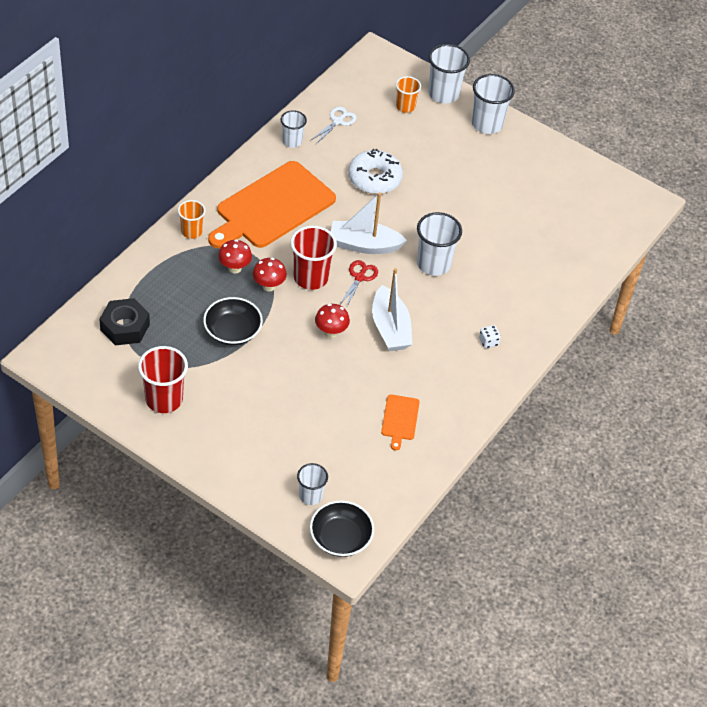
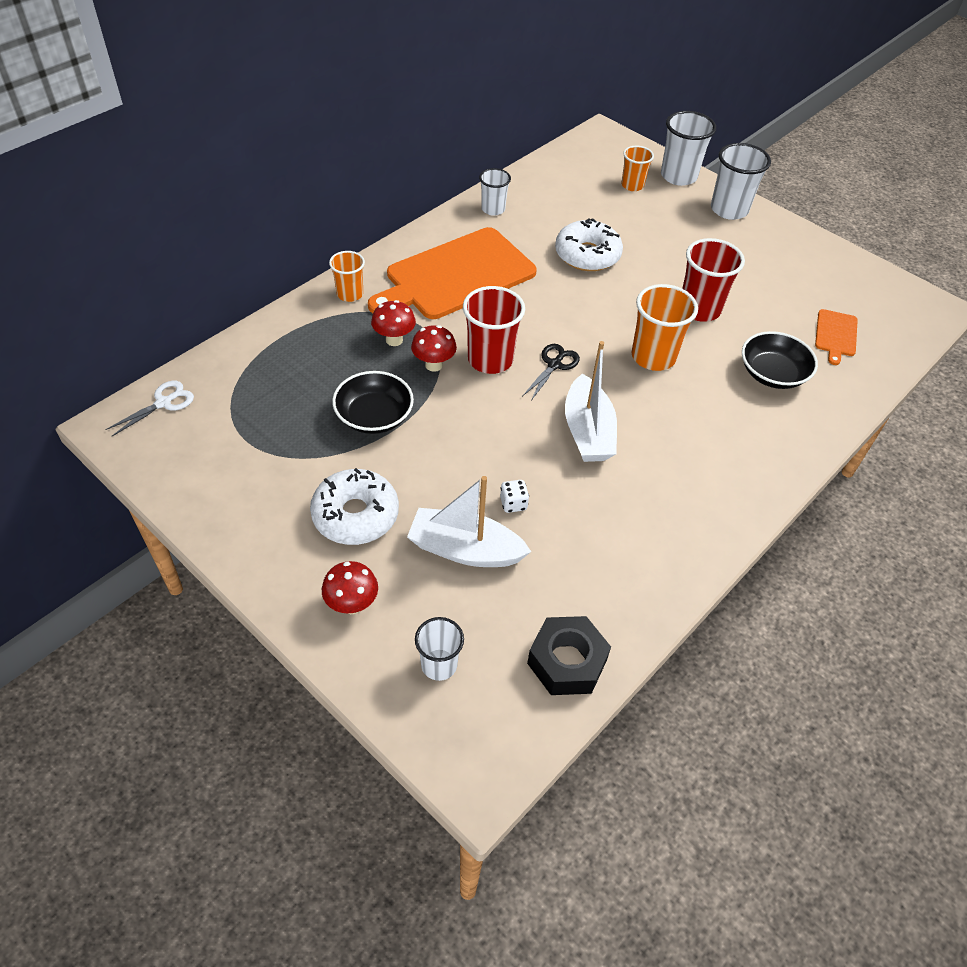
camera: 10 degrees right, 0 degrees up
black nut [99,298,150,345] -> black nut moved to [527,616,611,695]
red cup [138,346,188,413] -> red cup moved to [682,238,745,322]
white scissors [310,107,357,144] -> white scissors moved to [105,380,194,436]
black bowl [310,500,374,557] -> black bowl moved to [742,331,818,389]
red mushroom [315,304,350,338] -> red mushroom moved to [322,561,378,614]
white boat [331,192,407,254] -> white boat moved to [407,476,531,567]
red scissors [340,260,378,308] -> black scissors [523,344,580,401]
orange cutting board [381,394,420,451] -> orange cutting board moved to [815,309,858,365]
white cup [417,212,462,276] -> orange cup [632,284,698,371]
white dice [479,325,501,348] -> white dice moved to [500,480,529,513]
none -> white donut [310,468,399,545]

